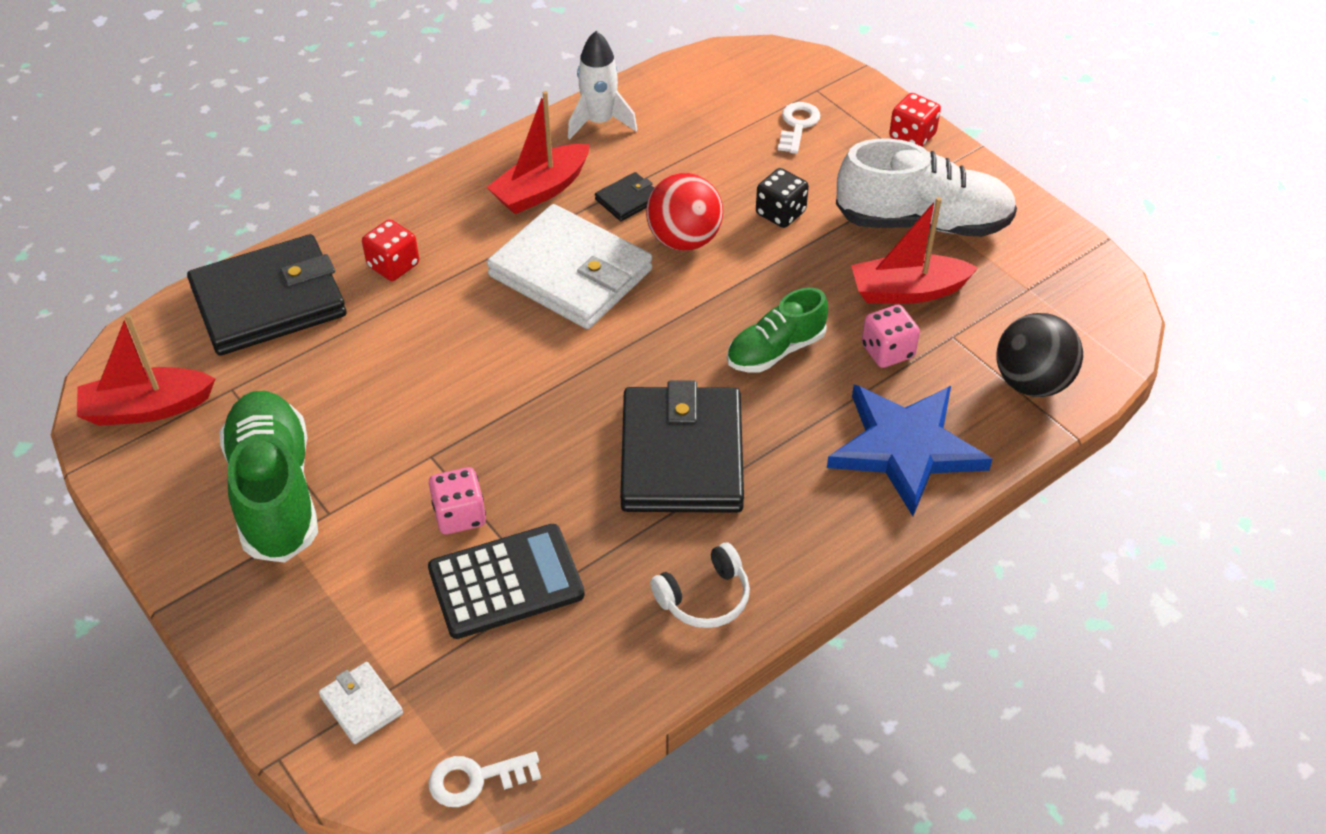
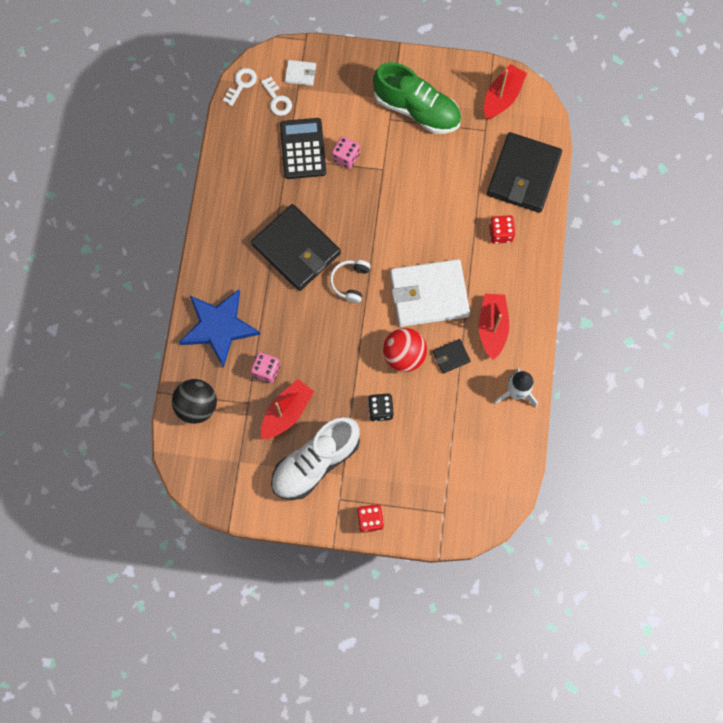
camera: 135 degrees right, 25 degrees up
black calculator [428,524,585,639] -> black calculator turned 150 degrees clockwise [280,118,326,179]
black wallet [595,172,654,221] -> black wallet turned 60 degrees clockwise [433,339,471,374]
white headphones [650,543,750,628] -> white headphones moved to [330,260,371,303]
green shoe [727,288,828,373] -> none
white key [778,102,820,154] -> white key moved to [261,77,292,116]

